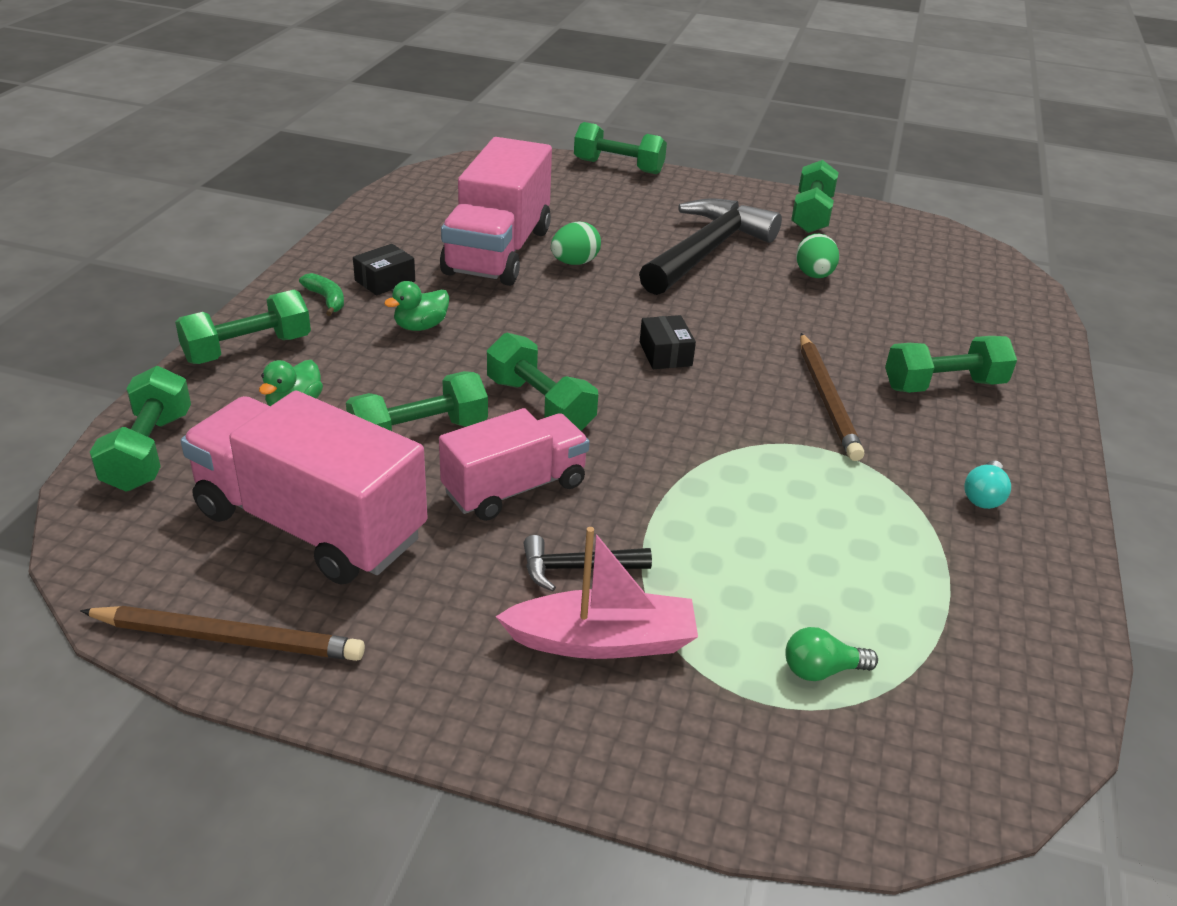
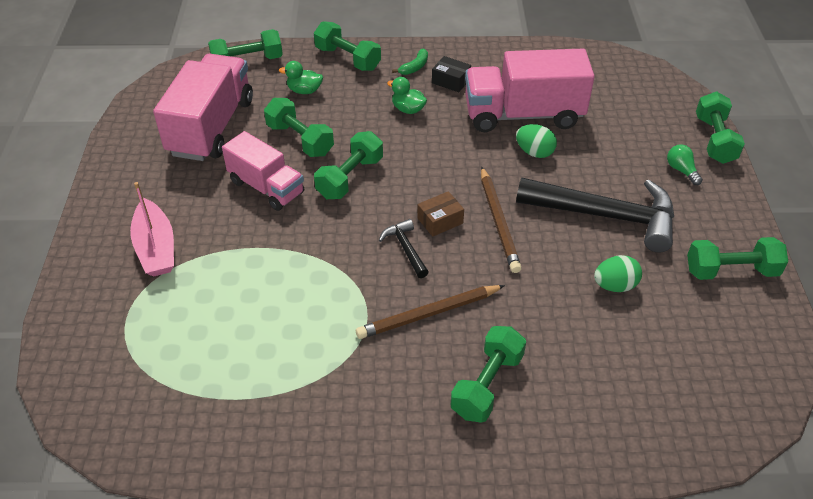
camera: 75 degrees right, 10 degrees up
brown pencil [80,606,365,661] -> brown pencil moved to [481,167,521,273]
black hammer [523,535,652,592] -> black hammer moved to [379,219,429,278]
black box [640,315,696,369] -> brown box [417,191,464,237]
green light bulb [785,627,878,681] -> green light bulb moved to [667,145,703,185]
green dumbbell [885,336,1017,393] -> green dumbbell turned 60 degrees clockwise [451,326,526,423]
turquoise light bulb [964,460,1011,509] -> none

